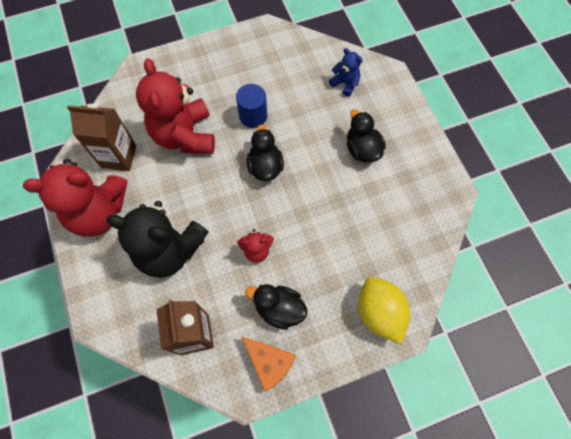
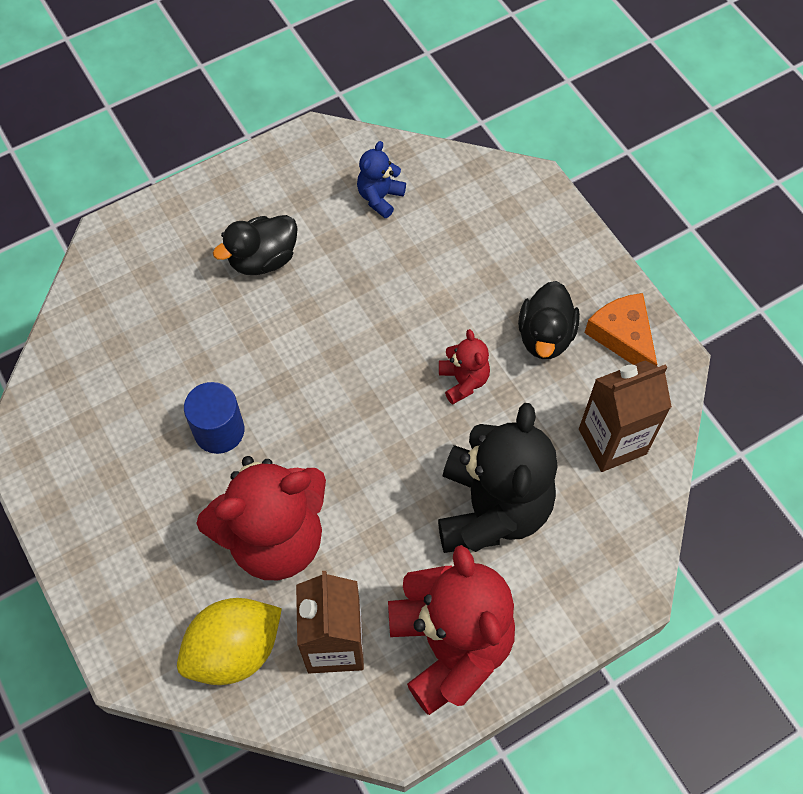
camera: 100 degrees left, 5 degrees down
orange cheese [242,337,296,392] -> orange cheese turned 60 degrees counterclockwise [585,293,657,366]
black duck [247,125,284,181] -> none
blue teddy bear [329,48,363,97] -> blue teddy bear moved to [357,141,406,218]
yellow lemon [358,277,410,344] -> yellow lemon moved to [177,598,282,685]

